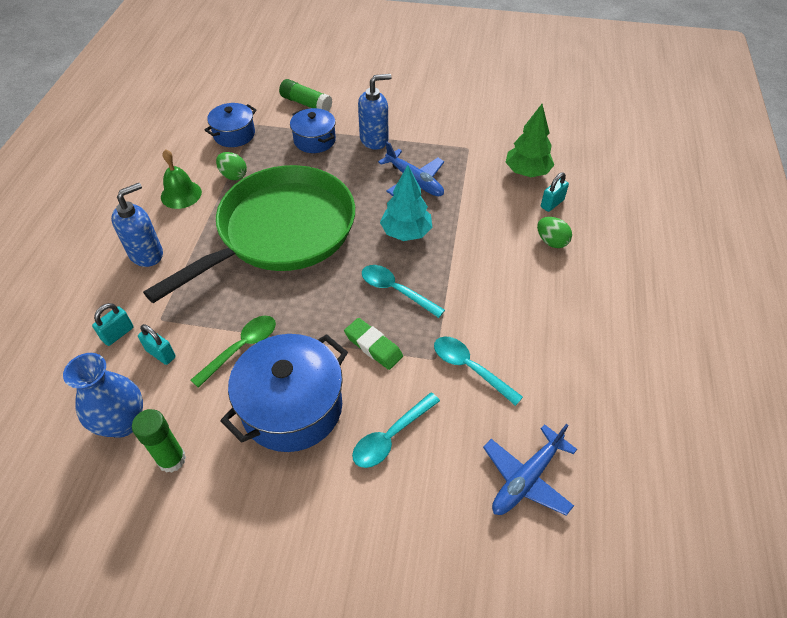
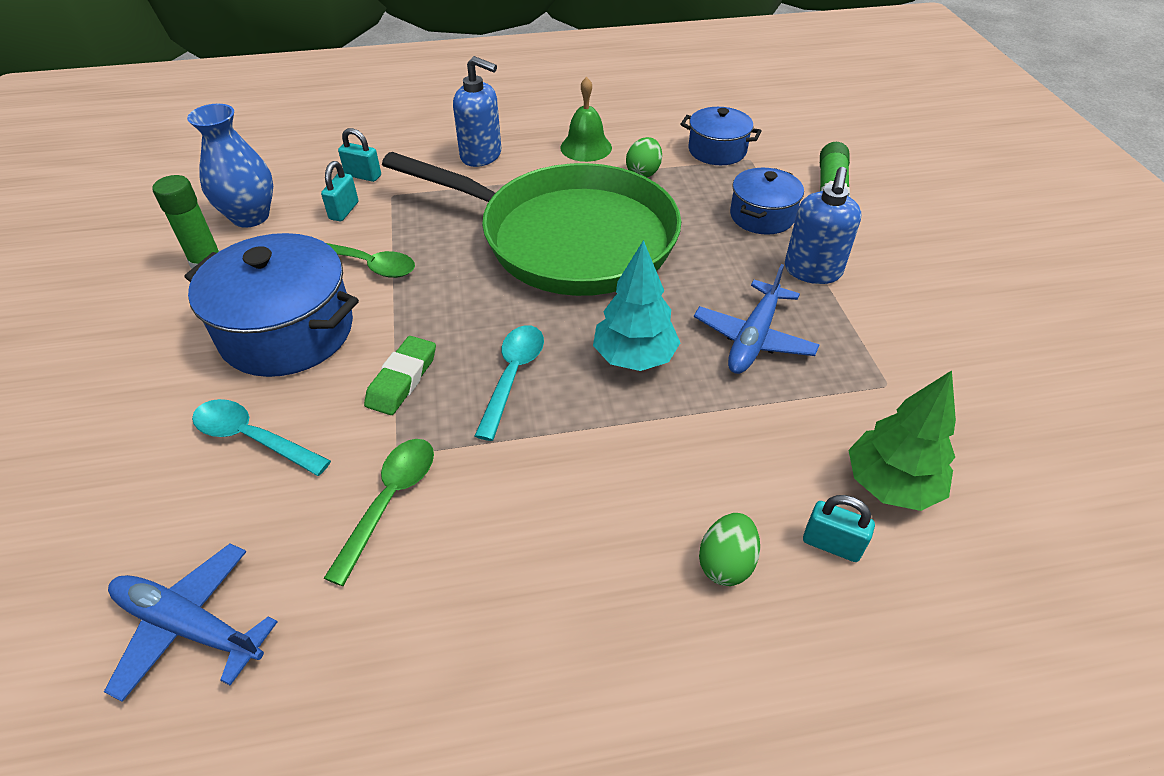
camera: 70 degrees right, 5 degrees down
blue soap dispenser [358,74,392,149] -> blue soap dispenser turned 60 degrees clockwise [785,167,861,284]
turquoise spoon [434,337,523,406] -> green spoon [324,439,434,586]

